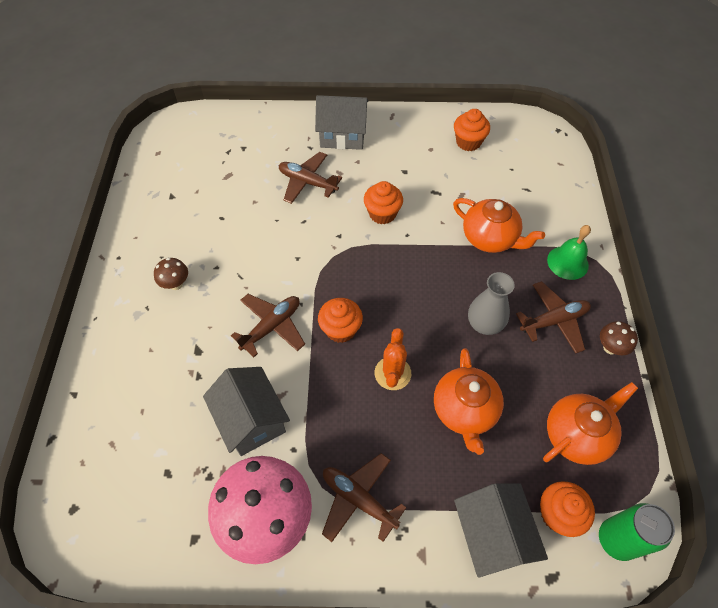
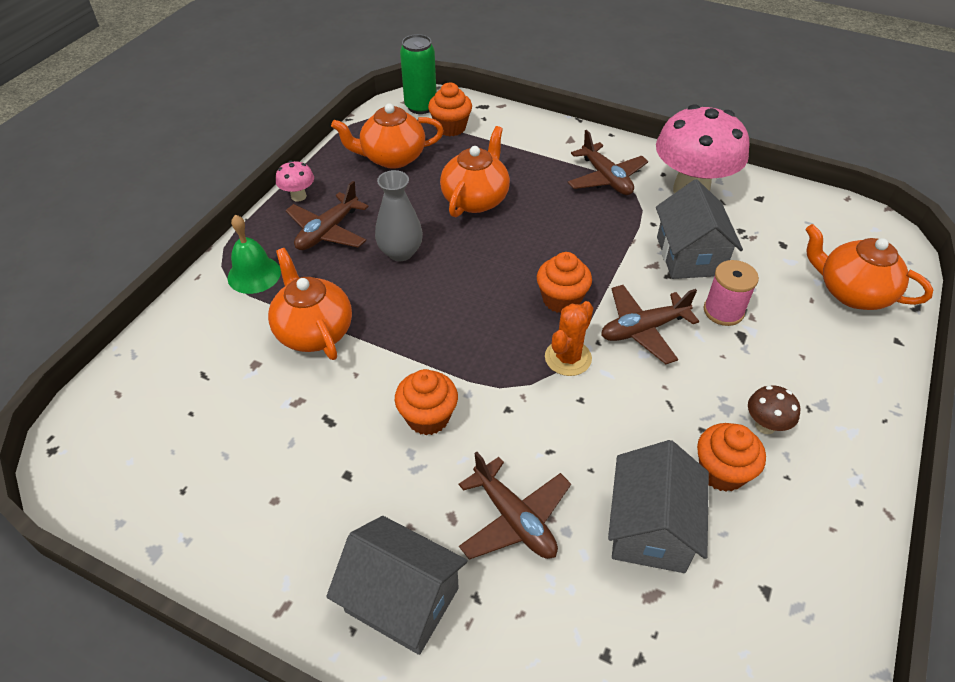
camera: 155 degrees left, 10 degrees down
orange cactus [375,328,411,390] -> orange cactus moved to [545,301,593,376]
orange cupcake [454,109,490,151] -> orange cupcake moved to [697,423,766,492]
grey house [454,483,548,578] -> grey house moved to [608,440,709,573]
brown plane [516,281,591,354] -> brown plane turned 60 degrees counterclockwise [286,181,368,250]
brown mushroom [600,321,638,355] -> pink mushroom [276,160,314,201]
none -> pink spool [704,260,759,326]
none -> orange teapot [805,224,933,310]

